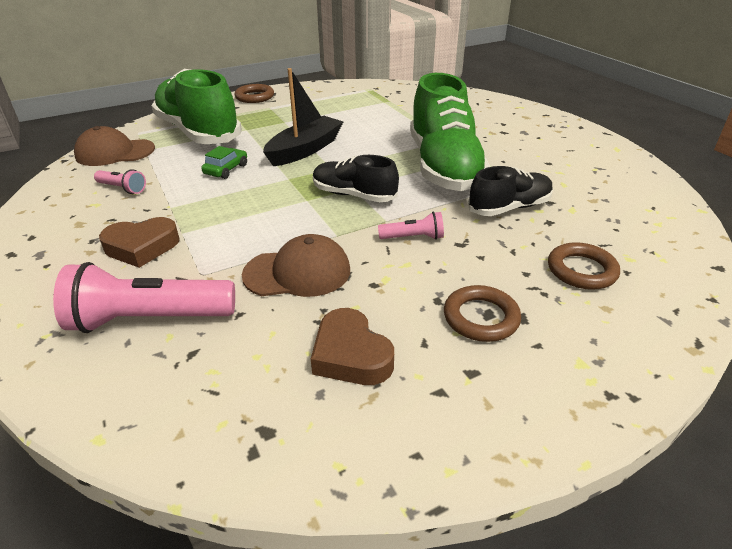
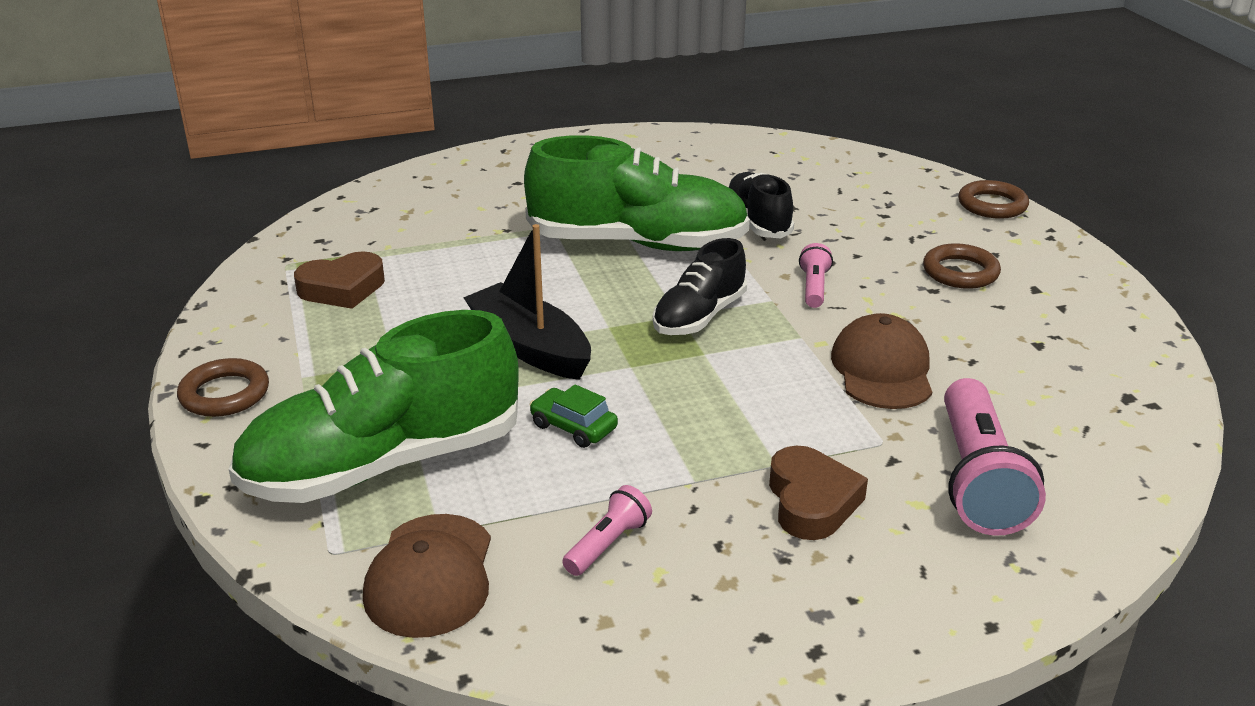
camera: 80 degrees left, 5 degrees down
brown heart [311,308,394,385] -> brown heart moved to [294,251,385,309]
brown ring [548,242,620,290] -> brown ring moved to [958,180,1029,219]

